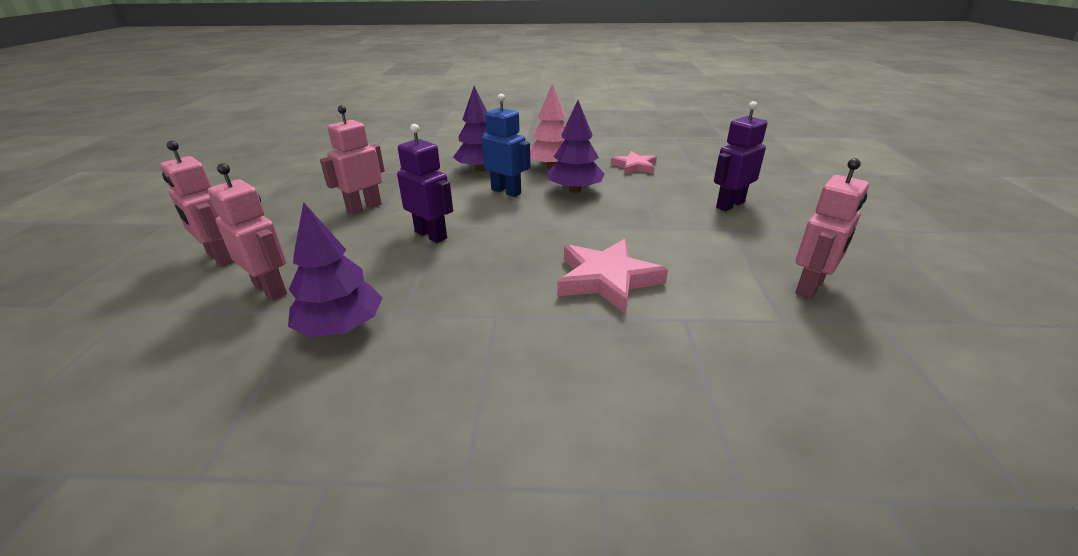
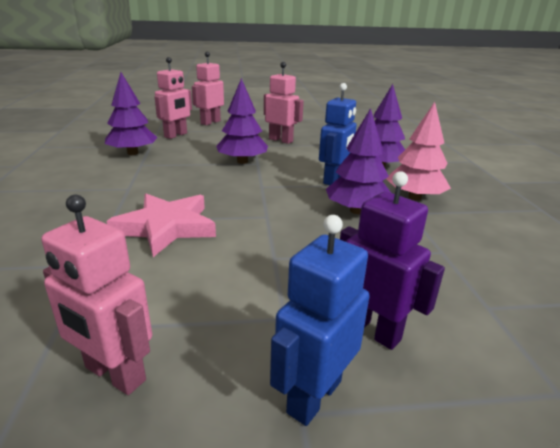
camera: 80 degrees right, 5 degrees down
purple robot [397,124,453,243] -> purple tree [216,78,268,164]
pink star [611,151,657,175] -> none
none -> blue robot [270,215,370,426]

